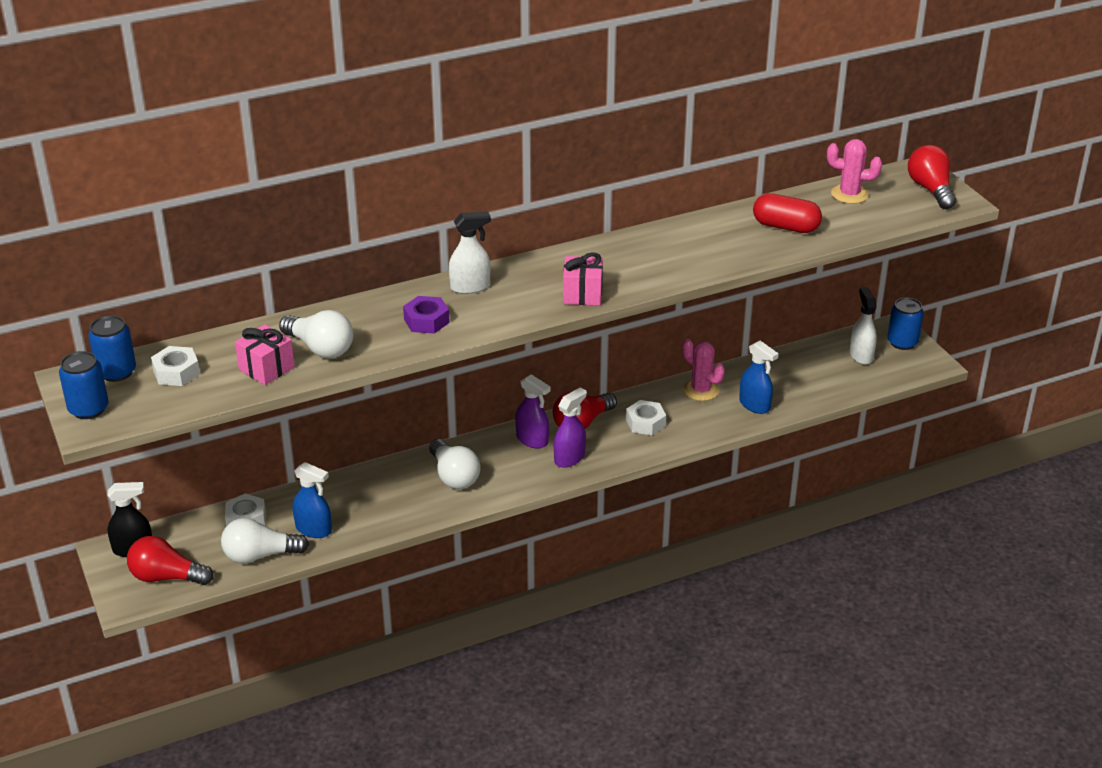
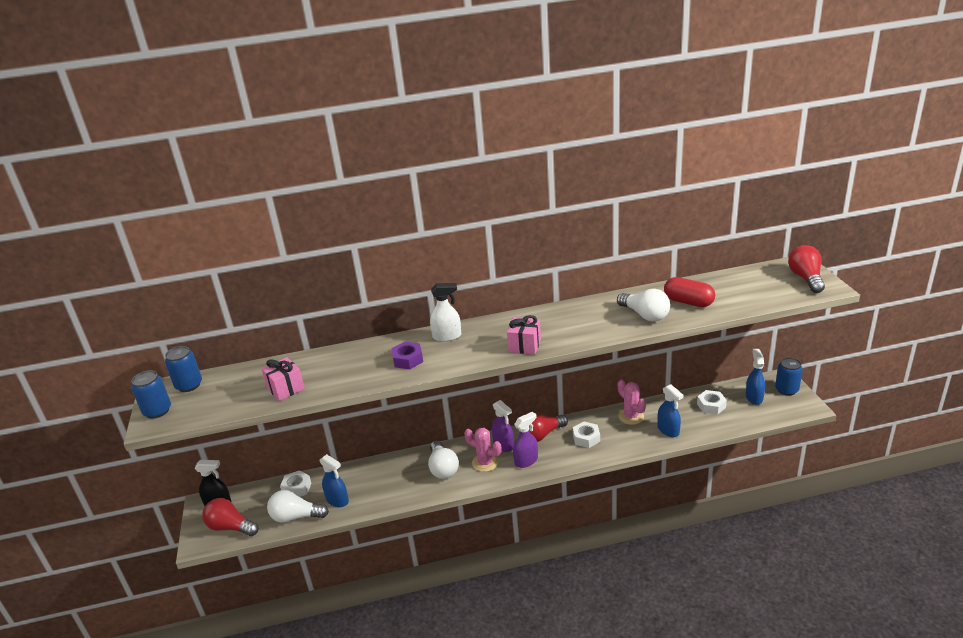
camera: 15 degrees right, 5 degrees down
white nut [151,346,200,386] -> white nut moved to [697,390,727,415]
white light bulb [279,310,353,358] -> white light bulb moved to [617,289,670,322]
pink cactus [827,139,882,204] -> pink cactus moved to [464,428,501,472]
white spray bottle [850,287,877,365] -> blue spray bottle [746,349,765,405]

